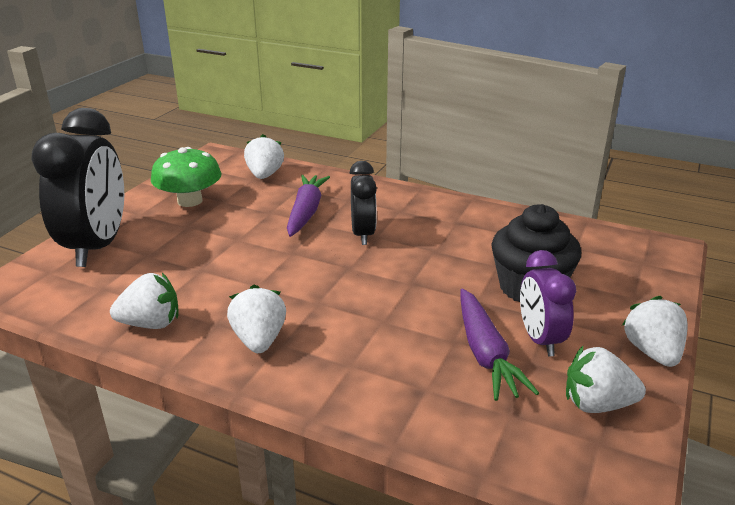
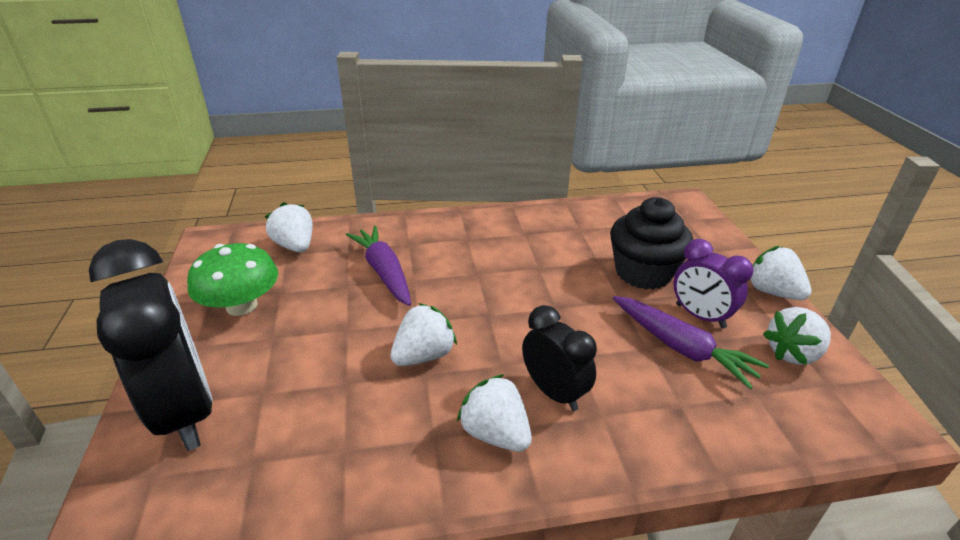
camera: 35 degrees left, 5 degrees up
white strawberry [110,273,179,329] -> white strawberry moved to [390,303,457,366]
black clock [350,161,377,245] -> black clock moved to [522,305,597,411]

